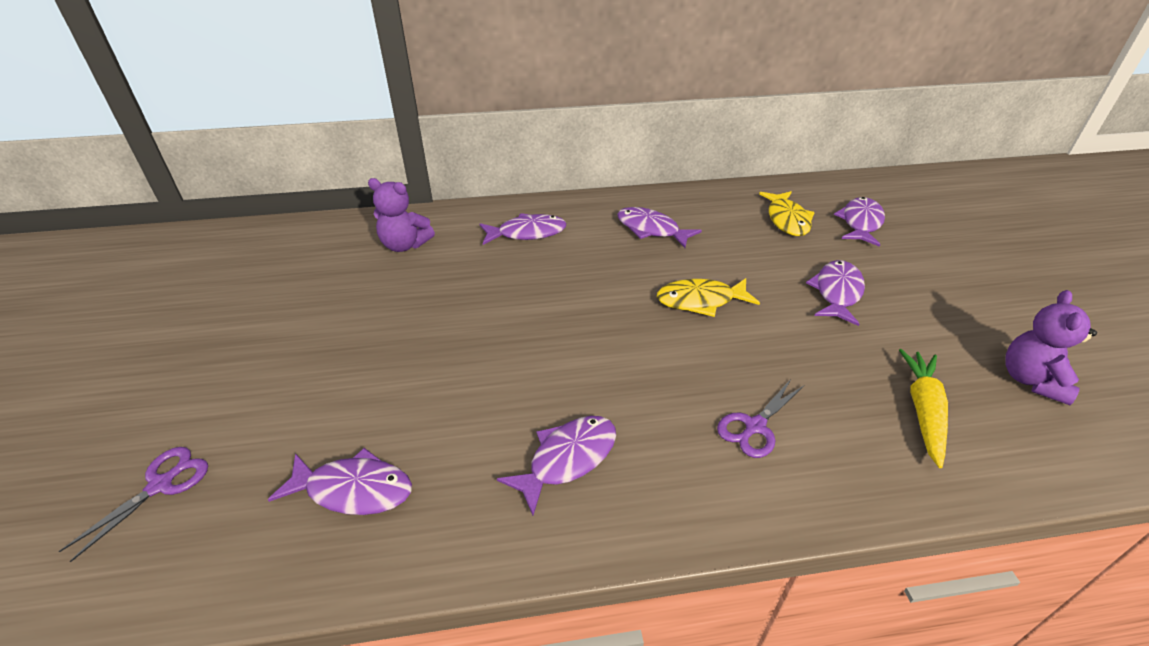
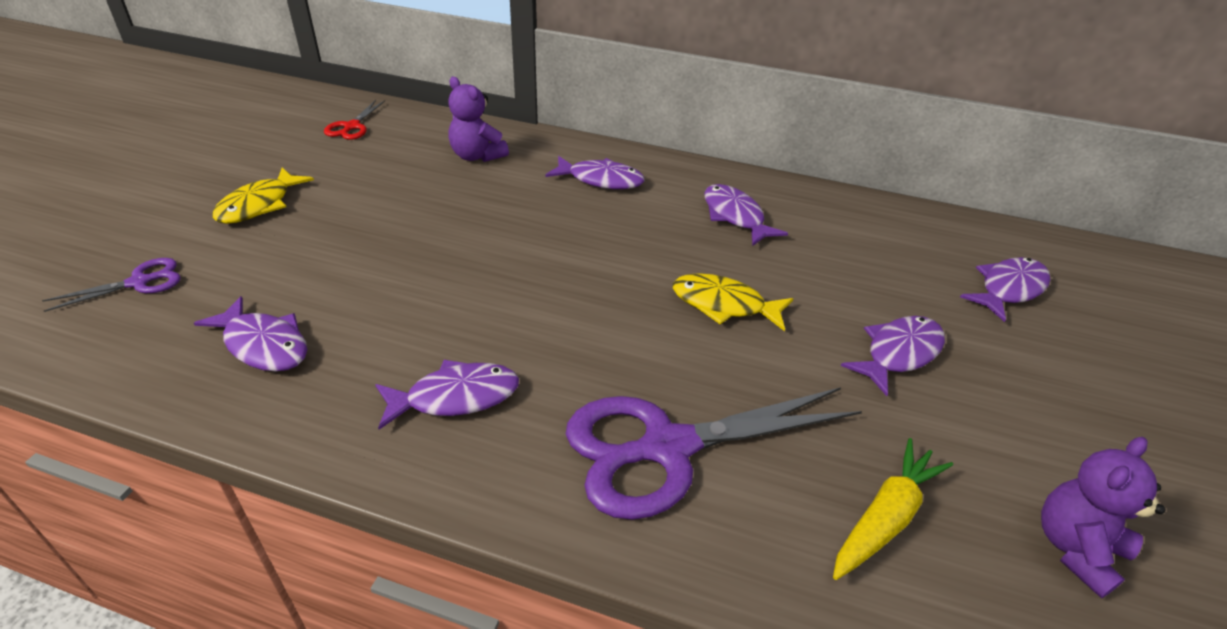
camera: 25 degrees right, 0 degrees up
purple scissors [717,379,804,458] -> purple scissors [566,387,862,520], size x2.14
yellow fish [759,191,815,236] -> yellow fish moved to [213,168,314,224]
none -> red scissors [324,100,385,140]

